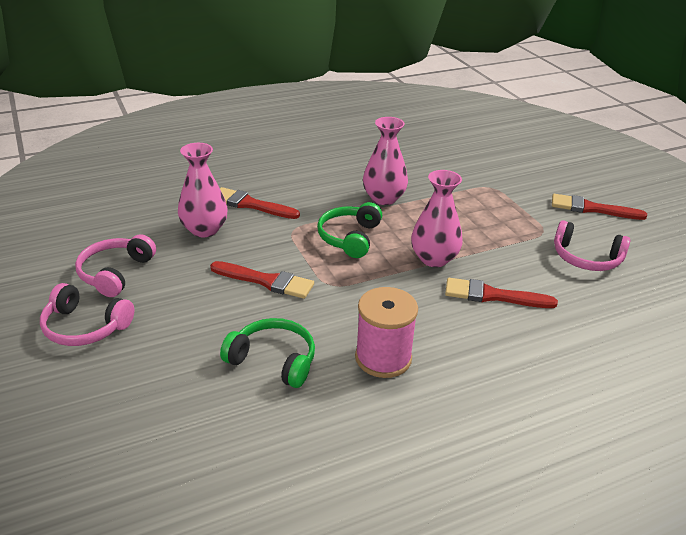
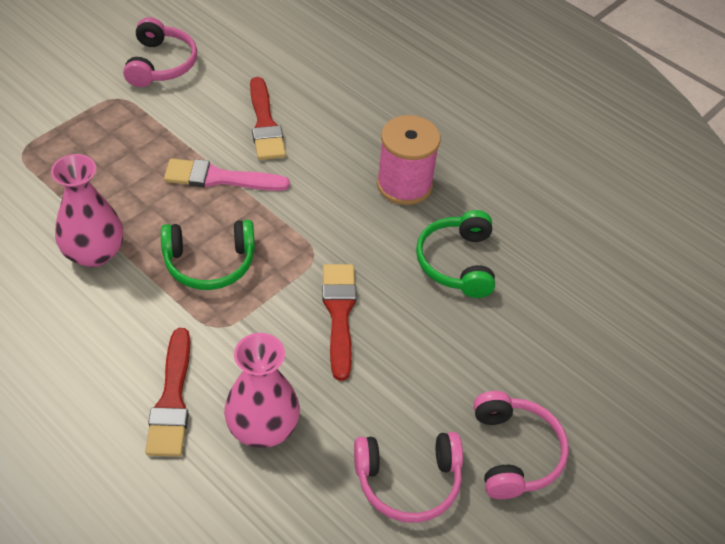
camera: 115 degrees left, 15 degrees up
pink vase [411,170,463,267] -> pink brush [164,159,290,191]
red brush [552,194,647,220] -> none

